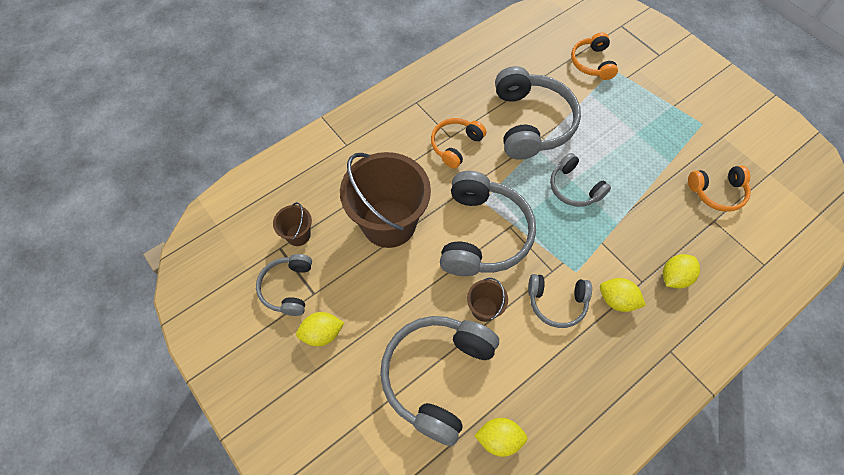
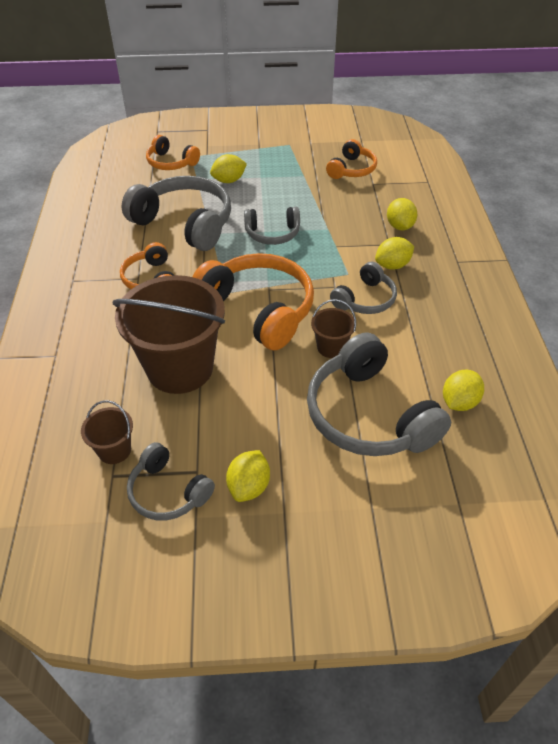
camera: 55 degrees left, 15 degrees down
grey headphones [440,171,536,276] -> orange headphones [192,253,314,350]
none -> yellow lemon [210,154,247,183]

